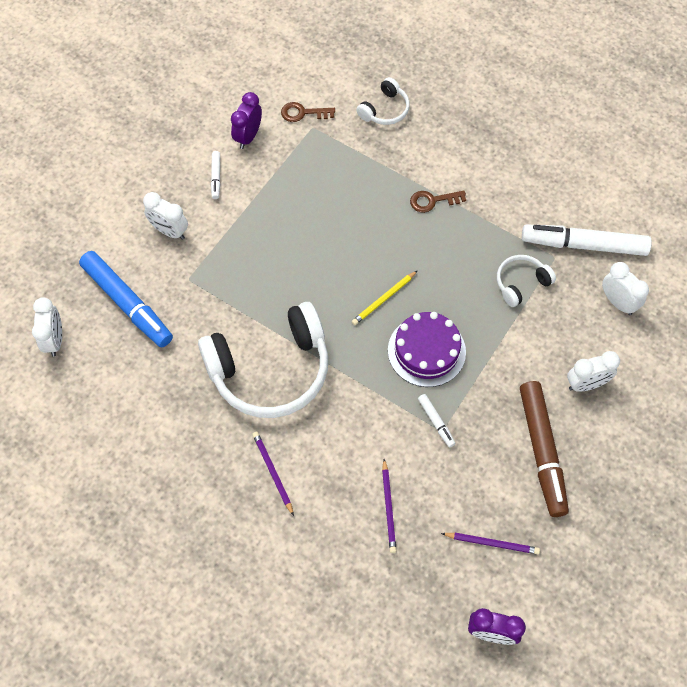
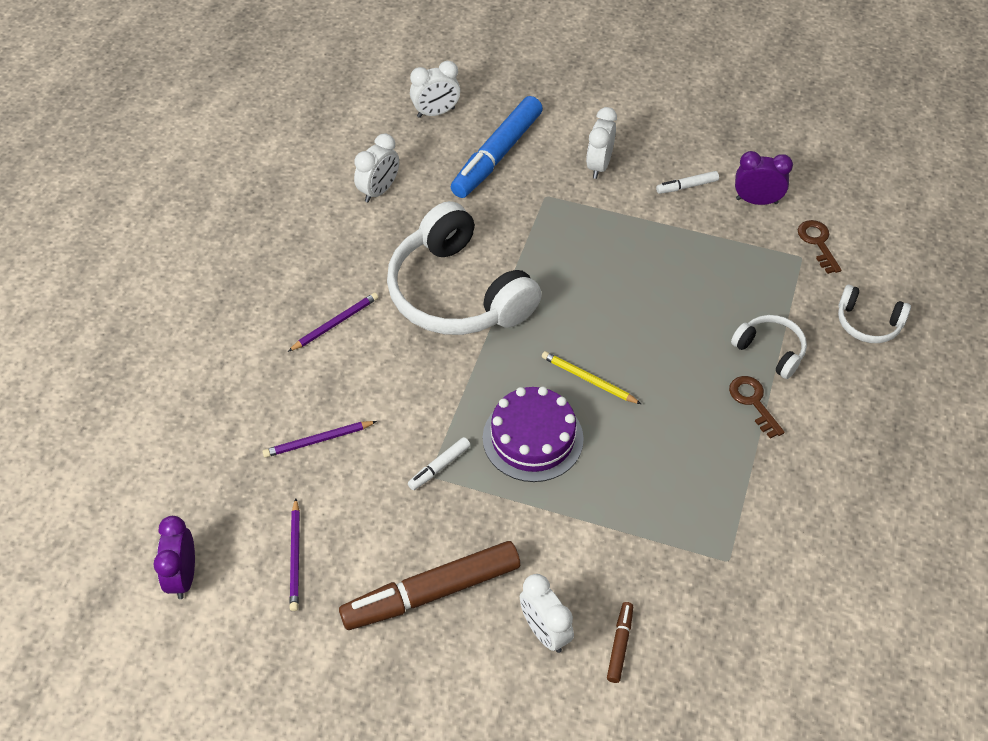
camera: 75 degrees right, 10 degrees down
white headphones [497,255,556,307] -> white headphones moved to [731,315,807,379]
white marker [522,225,652,256] -> none
white clock [602,262,649,315] -> white clock moved to [354,133,399,202]
none -> brown marker [607,602,633,683]

